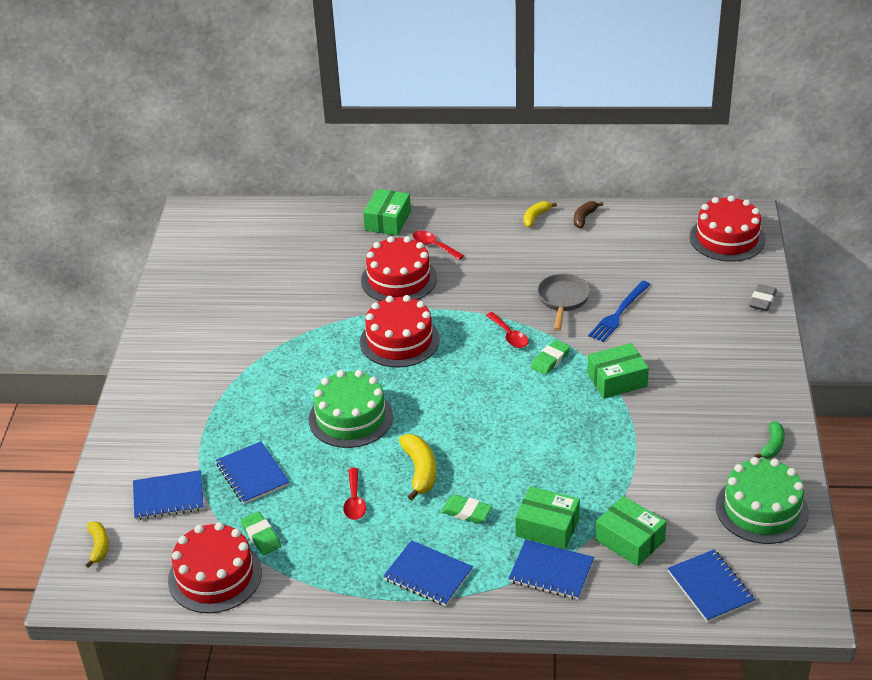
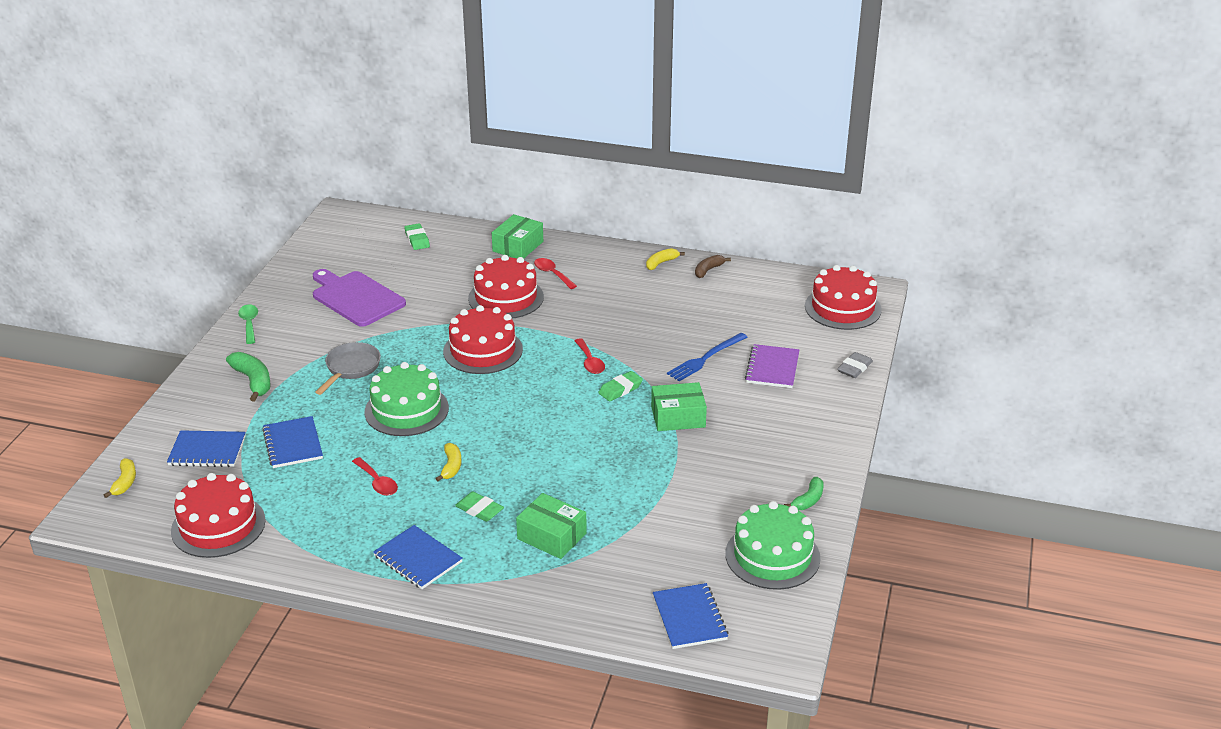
camera: 10 degrees right, 5 degrees down
green eraser [240,512,281,555] -> green eraser moved to [404,223,430,250]
red spoon [343,468,366,520] -> red spoon turned 45 degrees counterclockwise [352,457,398,496]
yellow banana [399,434,436,500] -> yellow banana [435,443,461,481], size x0.64
blue notebook [508,540,594,600] -> none
grey pan [537,273,590,331] -> grey pan moved to [315,342,381,395]
green box [595,496,667,566] -> none
none -> green banana [226,352,271,402]
none -> green spoon [238,305,258,344]
none -> purple cutting board [313,269,406,327]
none -> purple notebook [745,344,799,388]

